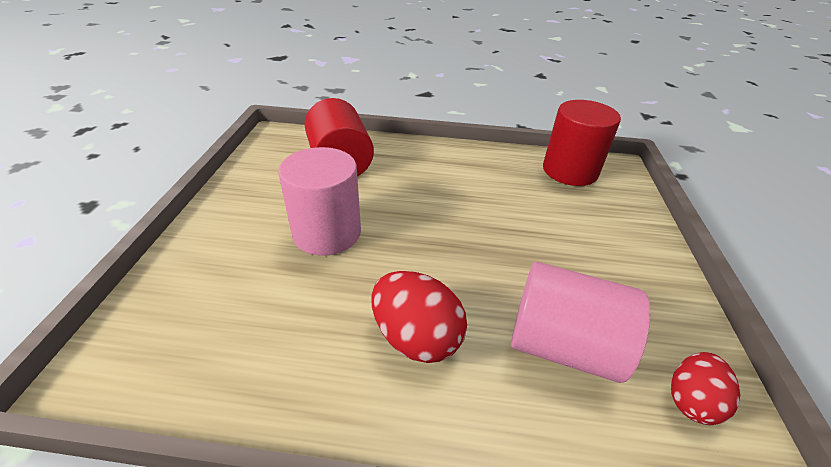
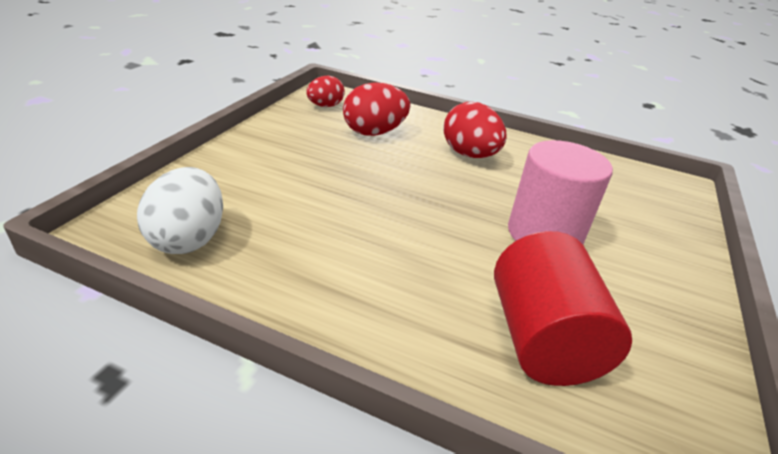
camera: 165 degrees left, 5 degrees down
pink cylinder [511,262,650,383] -> red egg [343,82,410,136]
red cylinder [543,100,621,186] -> white egg [137,167,223,254]

